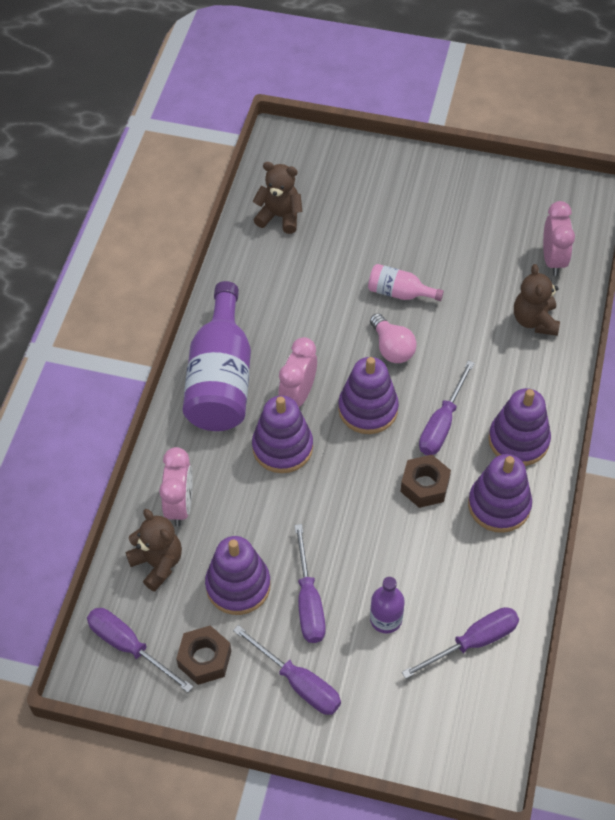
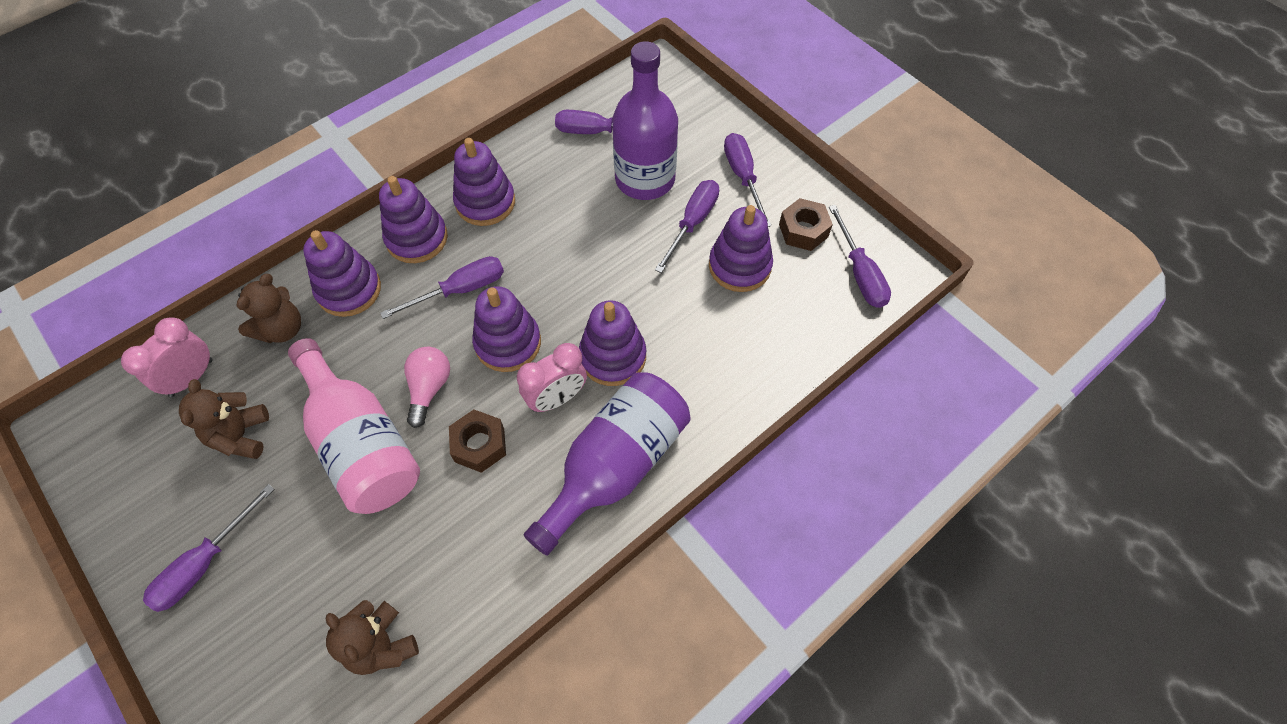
camera: 145 degrees left, 5 degrees up
brown teddy bear [126,509,182,592] -> brown teddy bear moved to [179,379,269,459]
pink clock [159,447,193,526] -> none
pink bottle [368,264,444,301] -> pink bottle [288,338,420,514], size x2.07
purple bottle [370,577,405,634] -> purple bottle [612,41,678,200], size x2.07
brown nut [400,455,451,508] -> brown nut moved to [449,409,506,473]
none -> purple screwdriver [143,484,275,612]
none -> purple stacking toy [303,230,381,317]

